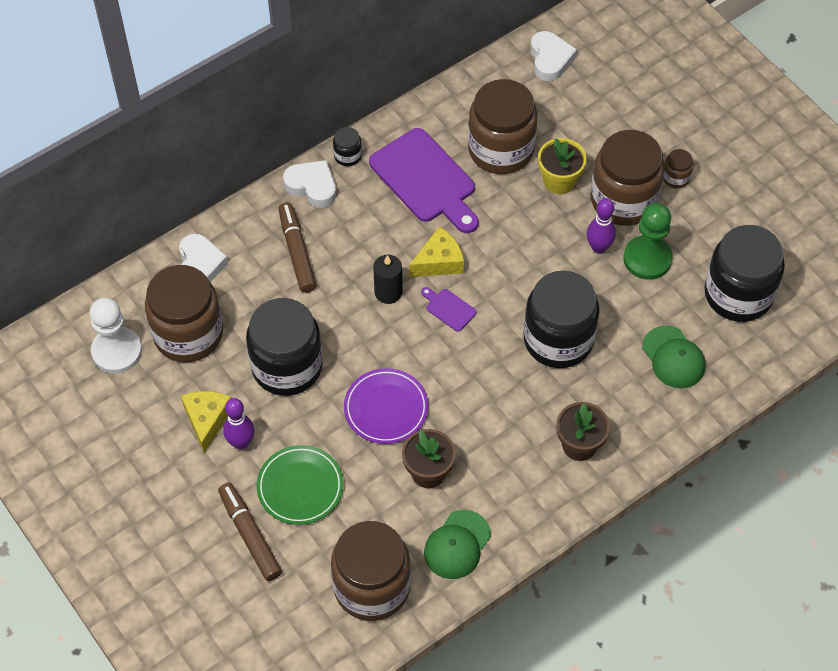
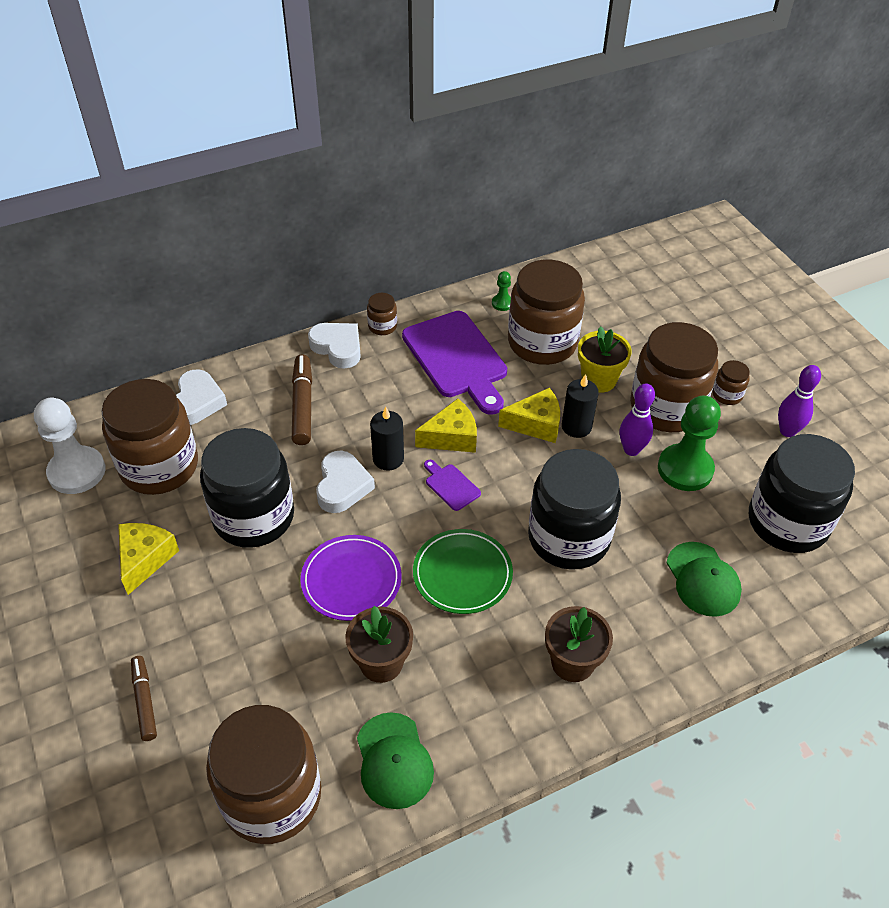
camera: 10 degrees right, 10 degrees down
brown marker [218,483,282,581] -> brown marker [131,656,157,741], size x0.65
purple bowling pin [223,398,254,450] -> purple bowling pin moved to [778,365,821,437]
green plate [257,445,344,525] -> green plate moved to [413,529,513,614]
black jar [333,127,362,166] -> brown jar [367,293,397,335]
green cap [424,510,491,579] -> green cap turned 60 degrees counterclockwise [357,712,434,809]
white heart [530,31,577,81] -> white heart moved to [316,450,375,513]
none -> green pawn [492,271,511,311]
none -> yellow cheese [498,388,560,443]
none -> black candle [562,374,599,438]

